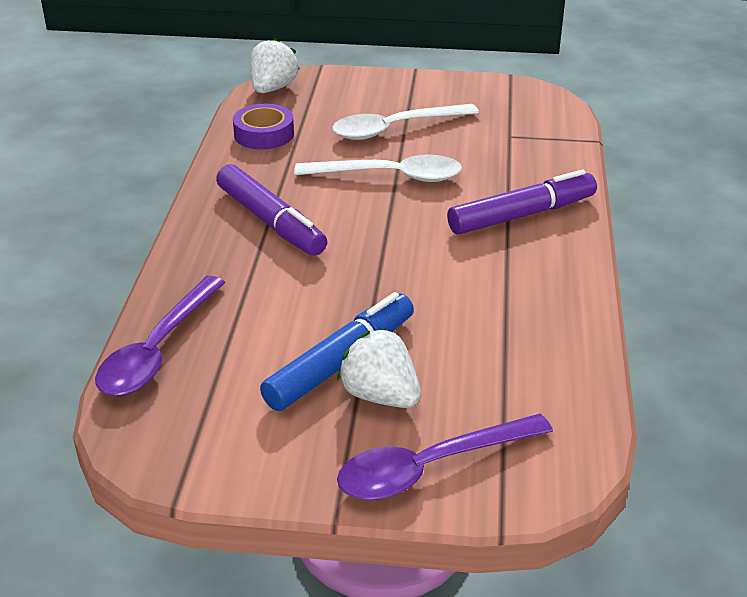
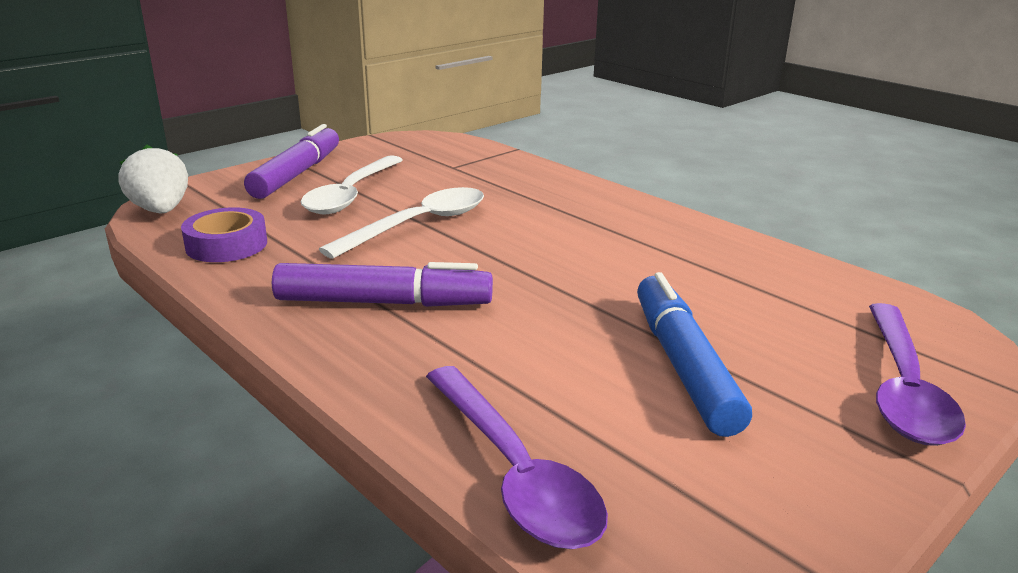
camera: 50 degrees left, 10 degrees down
white strawberry [337,328,421,408] -> none
purple marker [447,169,597,234] -> purple marker moved to [244,124,339,199]

